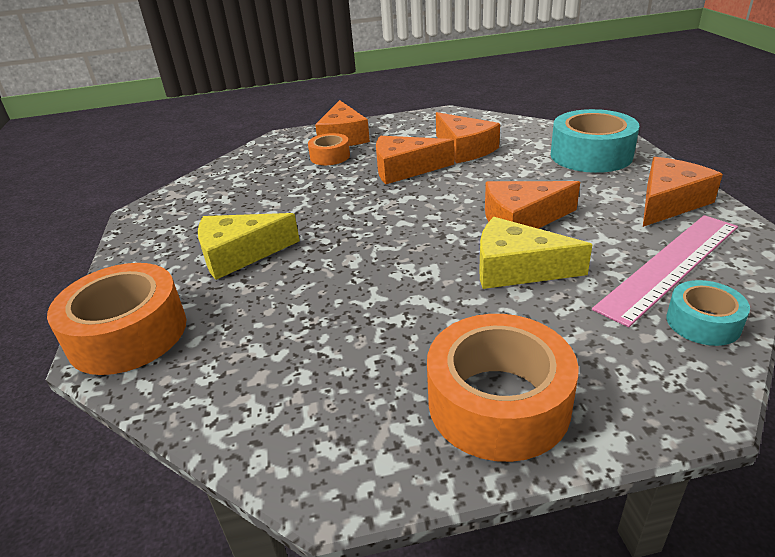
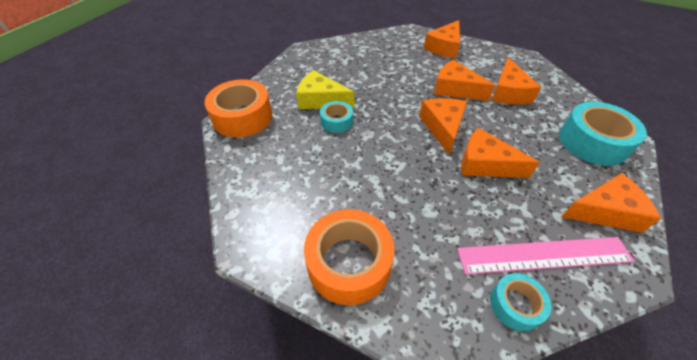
camera: 35 degrees right, 15 degrees up
orange tape [308,133,350,165] -> none
yellow cheese [479,217,593,289] -> none
none -> turquoise tape [320,101,353,133]
none -> orange cheese [419,98,467,155]

